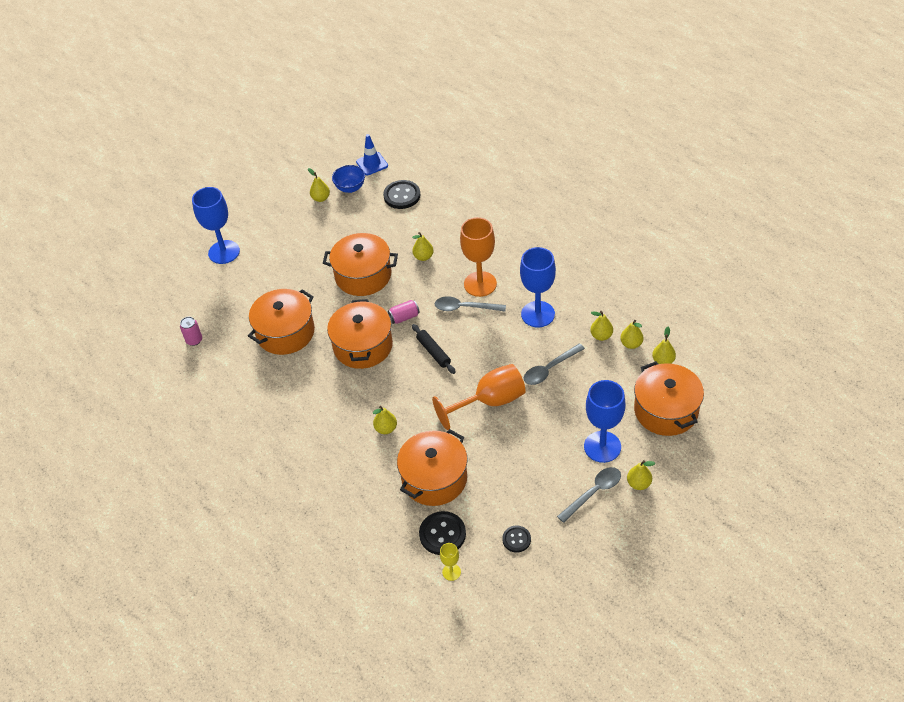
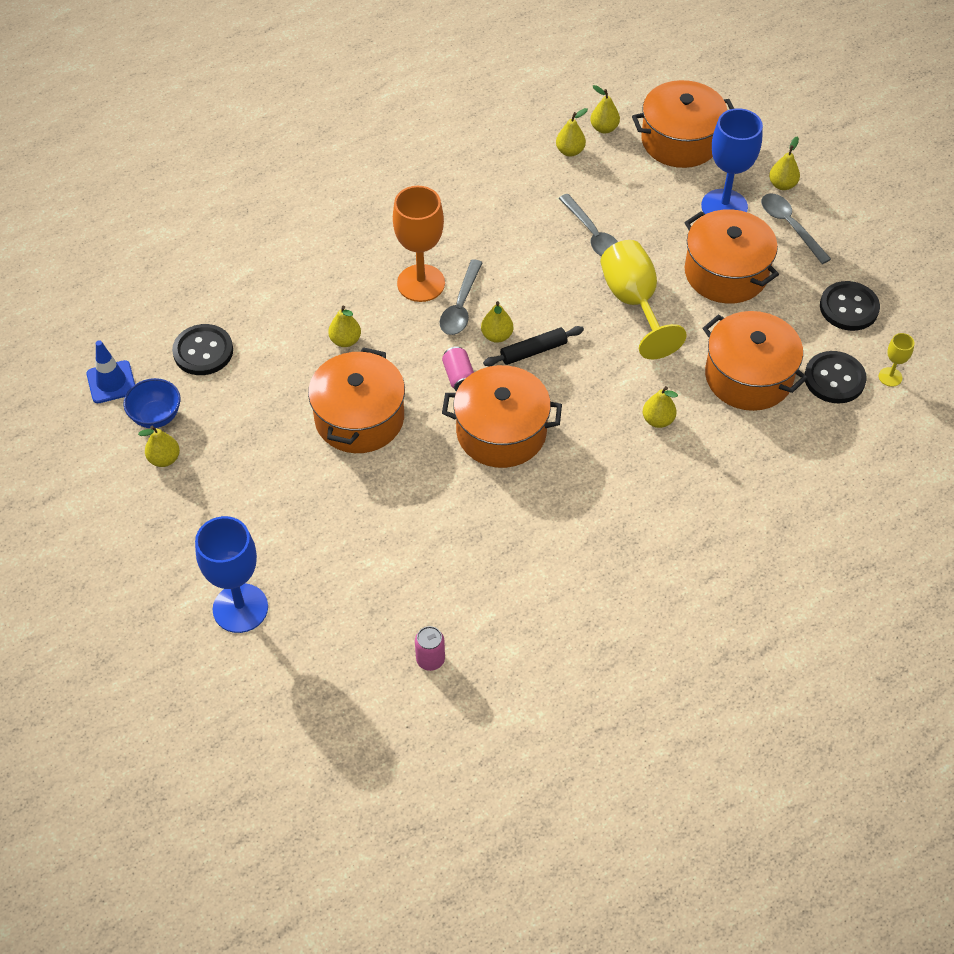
camera: 85 degrees left, 5 degrees up
orange pot [248,289,315,355] -> orange pot moved to [685,209,779,304]
orange goblet [432,364,526,430] -> yellow goblet [600,240,687,359]
black button [502,526,531,552] -> black button [820,281,880,331], size x1.64
blue goblet [520,247,556,327] -> none
yellow pear [590,311,613,341] -> yellow pear moved to [481,301,513,343]

